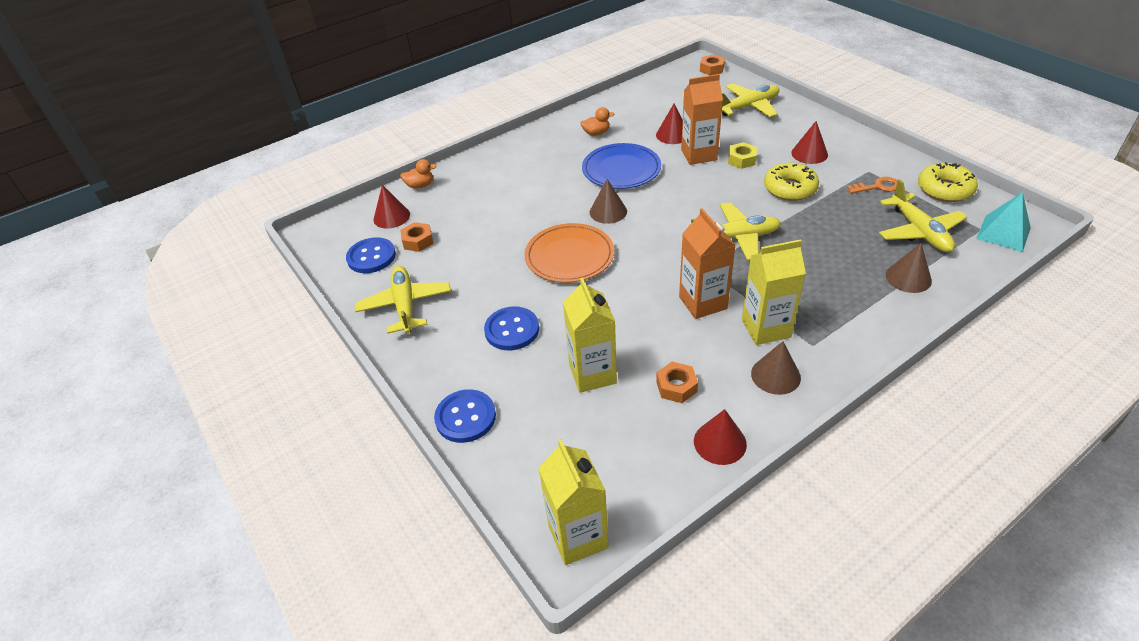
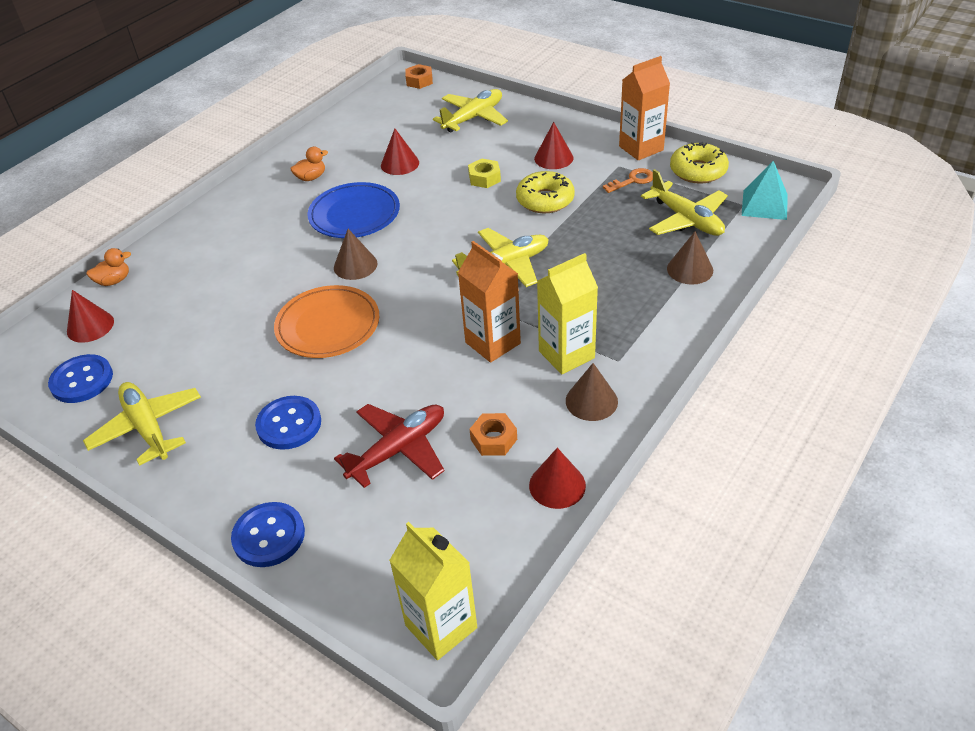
camera: 20 degrees left, 0 degrees up
orange nut [400,222,433,252] -> none
yellow carton [563,278,617,393] -> red plane [334,404,444,488]
orange carton [681,74,723,165] -> orange carton moved to [619,56,670,160]

